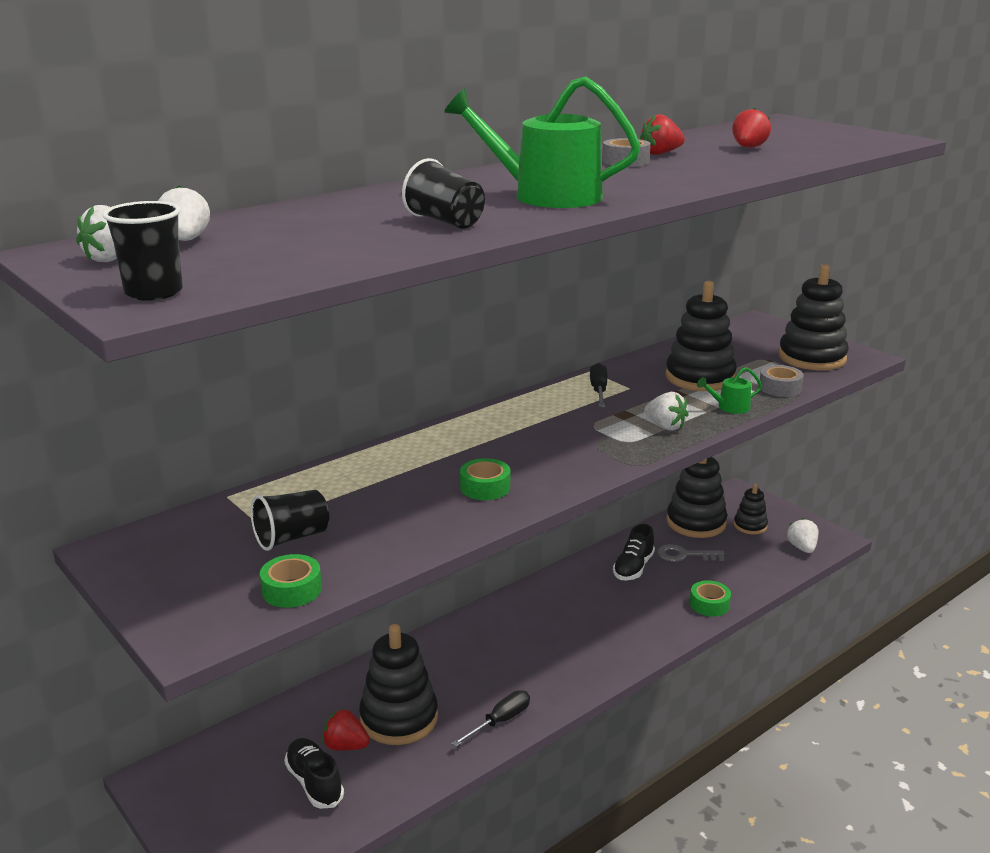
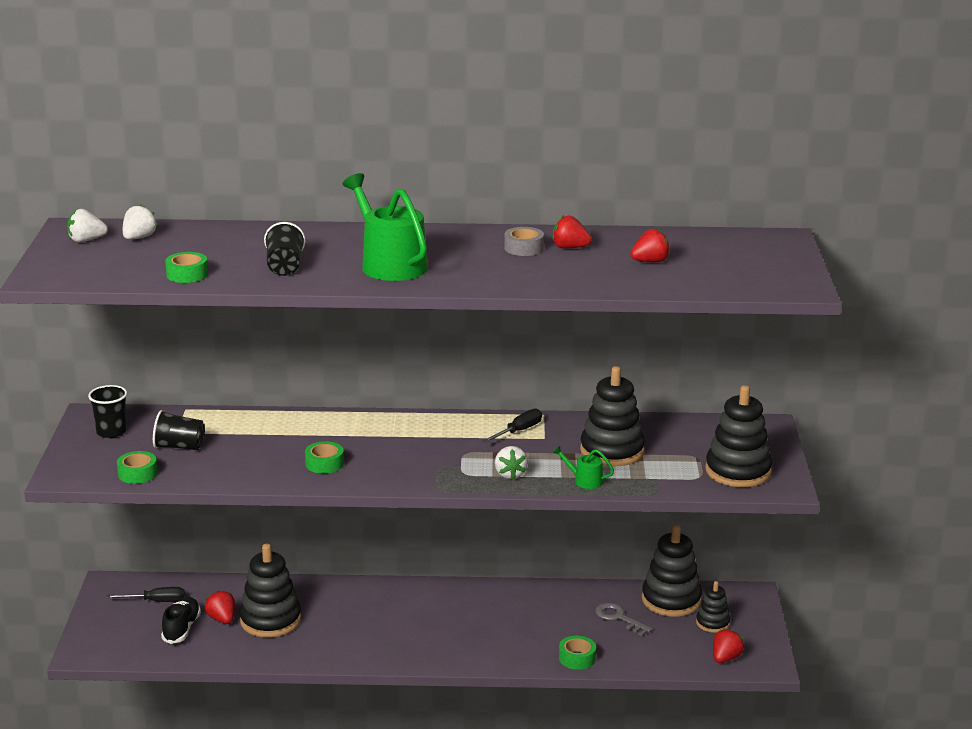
camera: 40 degrees right, 0 degrees up
black cup [102,201,183,301] -> black cup moved to [88,385,127,438]
black screwdriver [451,690,530,747] -> black screwdriver moved to [106,587,185,602]
black shoe [613,524,655,581] -> none
grey tape [760,365,804,397] -> none
white strawberry [787,518,819,553] -> red strawberry [713,629,744,663]
none -> green tape [165,252,208,283]

